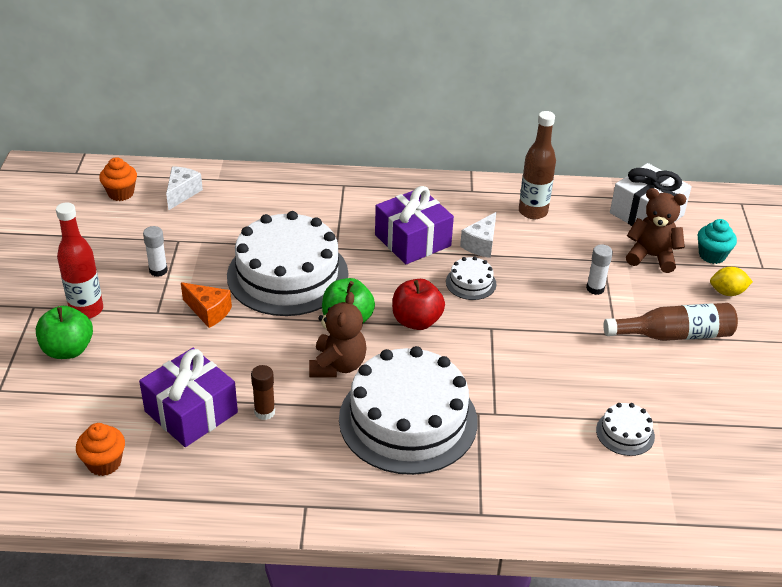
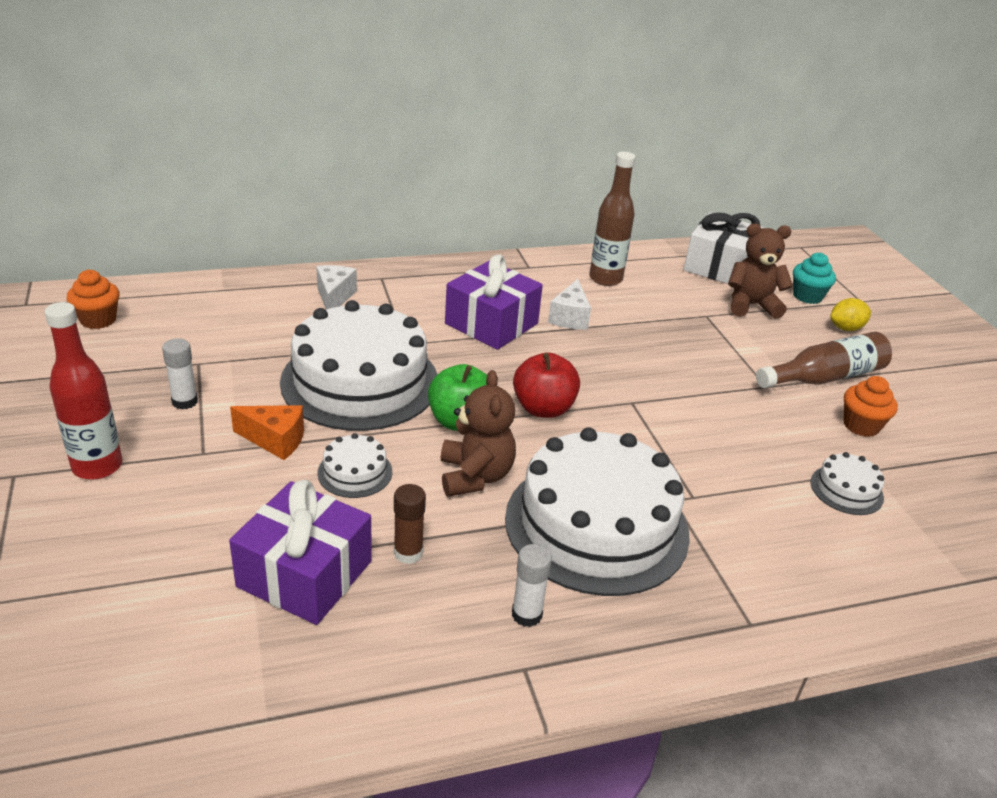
camera: 20 degrees left, 5 degrees down
green apple [36,306,93,359] -> none
orange cupcake [76,423,125,476] -> orange cupcake moved to [843,376,898,437]
white cheese [166,166,203,210] -> white cheese moved to [316,265,357,310]
white cake [446,256,496,300] -> white cake moved to [317,433,392,498]
white glue stick [586,244,613,295] -> white glue stick moved to [512,544,552,627]

